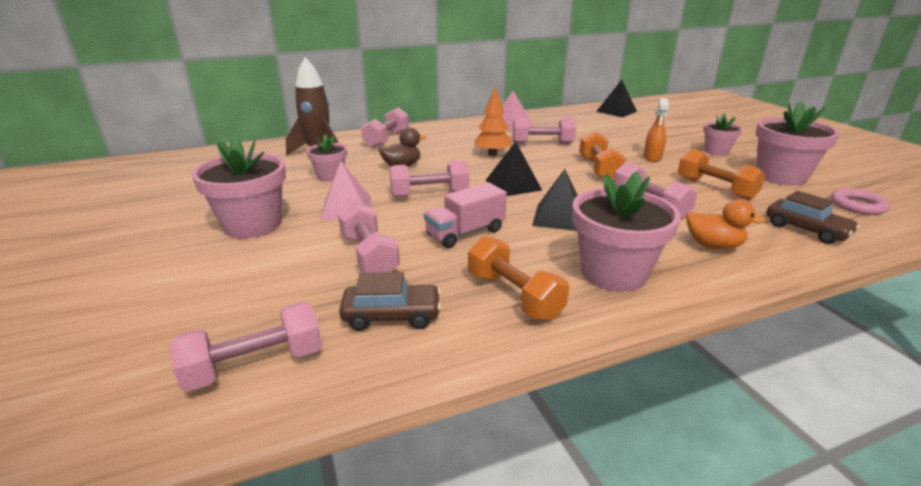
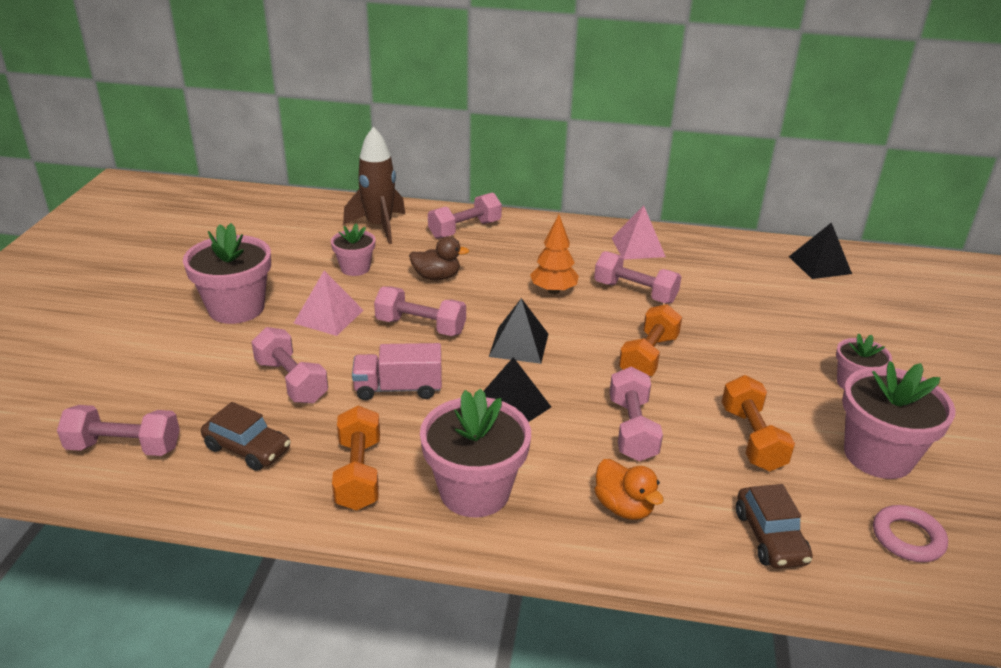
camera: 30 degrees right, 5 degrees up
pink dumbbell [338,201,400,273] -> pink dumbbell turned 45 degrees counterclockwise [251,327,328,403]
orange spray bottle [643,98,669,162] -> none

